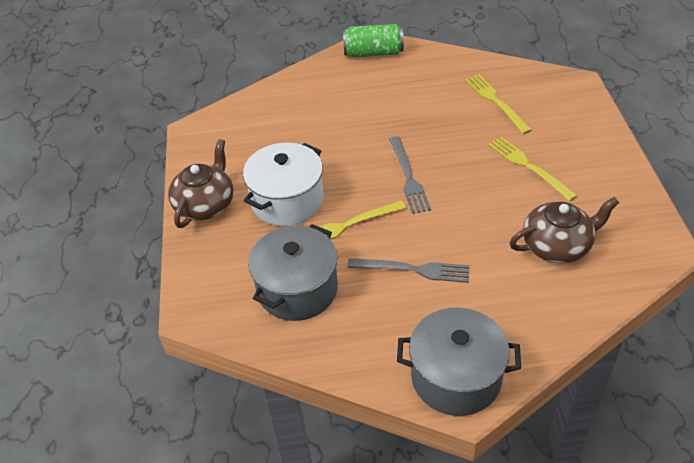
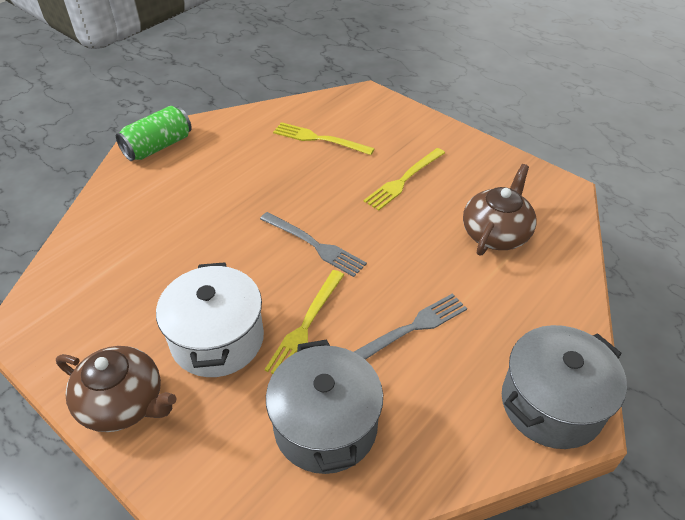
camera: 45 degrees left, 0 degrees up
brown teapot [168,139,234,228] -> brown teapot turned 135 degrees clockwise [56,346,176,432]
yellow fork [488,137,577,201] -> yellow fork turned 60 degrees counterclockwise [364,148,445,211]

